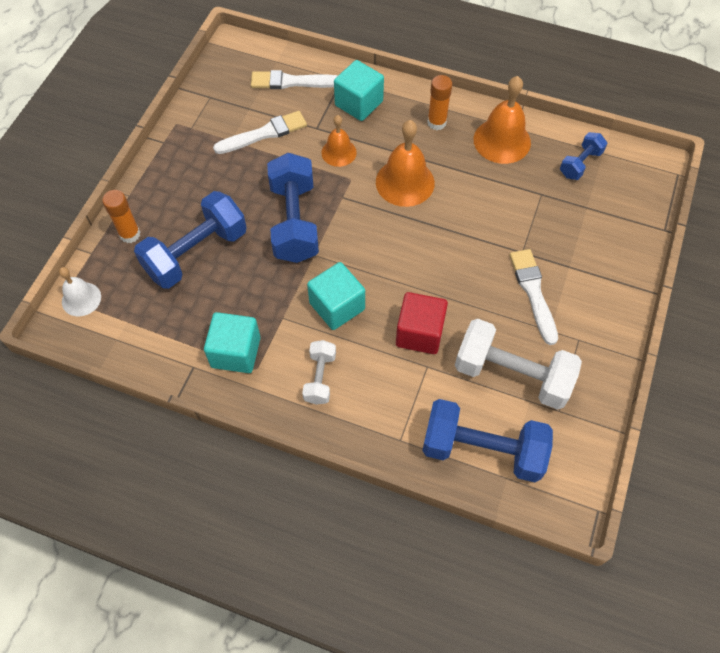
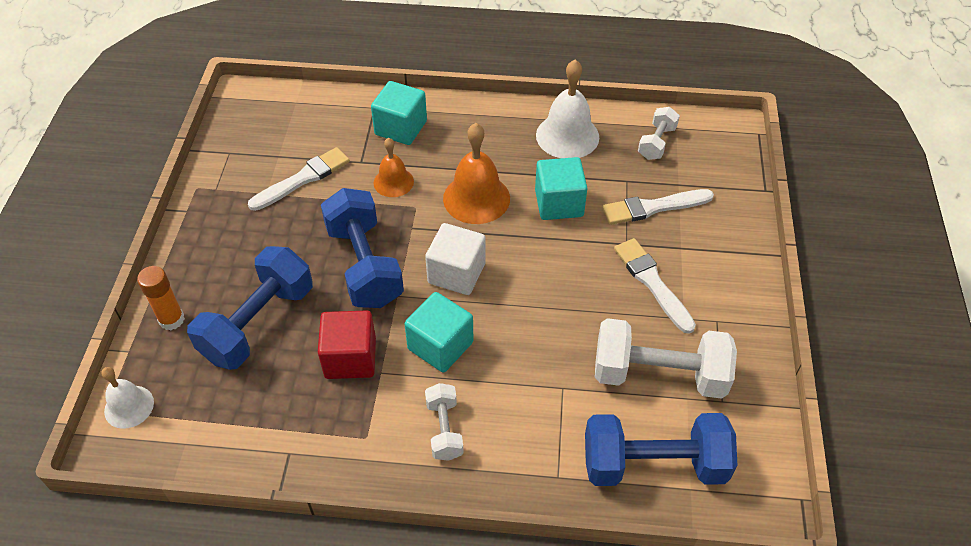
camera: 15 degrees left, 10 degrees down
turquoise cube [204,312,260,373] -> turquoise cube moved to [535,157,587,220]
white brush [251,70,338,89] -> white brush moved to [602,189,714,225]
red cube [396,292,448,354] -> red cube moved to [318,311,376,379]
orange glue stick [427,75,452,130] -> none
orange bell [474,76,531,164] -> white bell [536,60,599,158]
blue dumbbell [560,132,607,180] -> white dumbbell [638,107,680,160]
none -> white cube [425,223,486,295]

